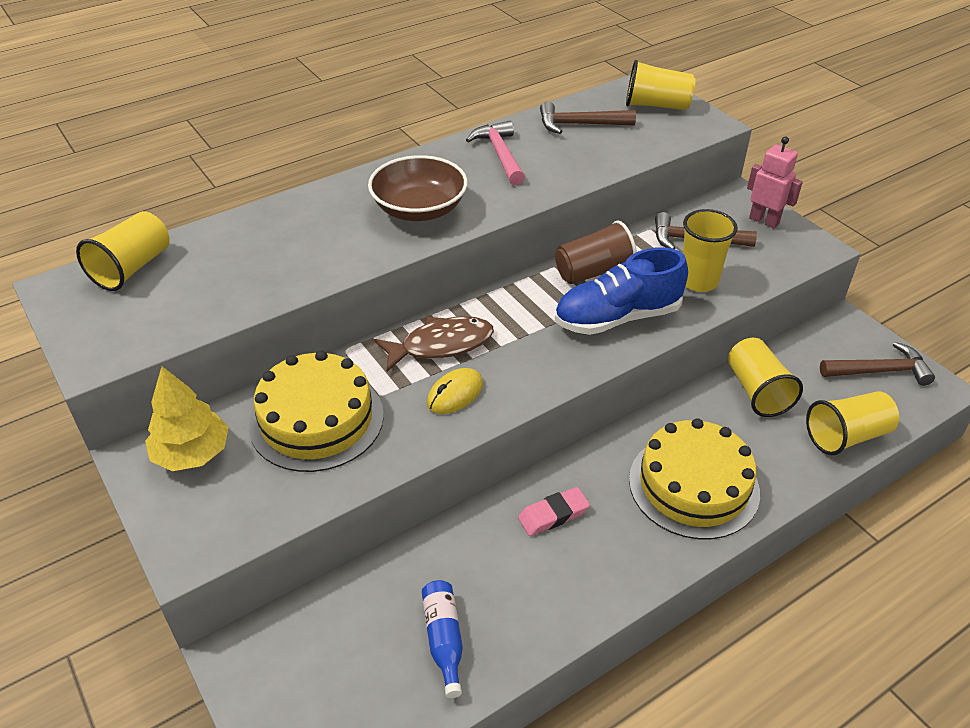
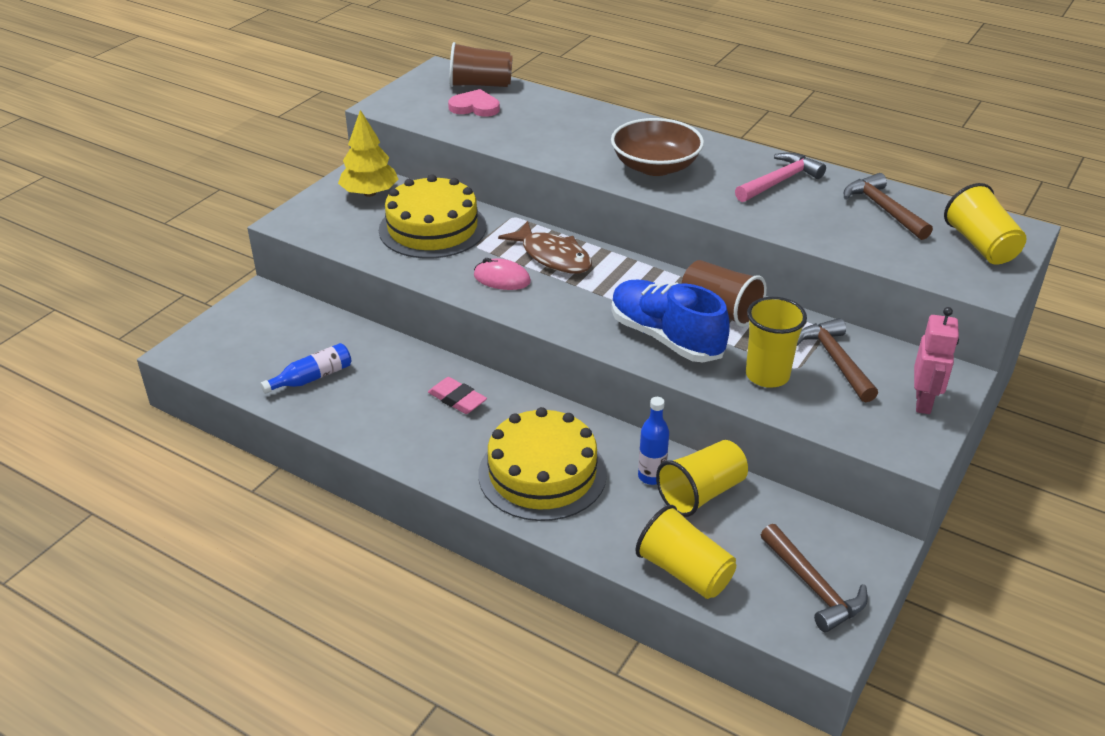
camera: 65 degrees right, 5 degrees down
yellow cup [76,211,170,291] -> brown cup [449,42,513,87]
yellow mouse [427,368,483,414] -> pink mouse [474,258,531,290]
none -> pink heart [448,89,500,117]
none -> blue bottle [638,397,669,485]

